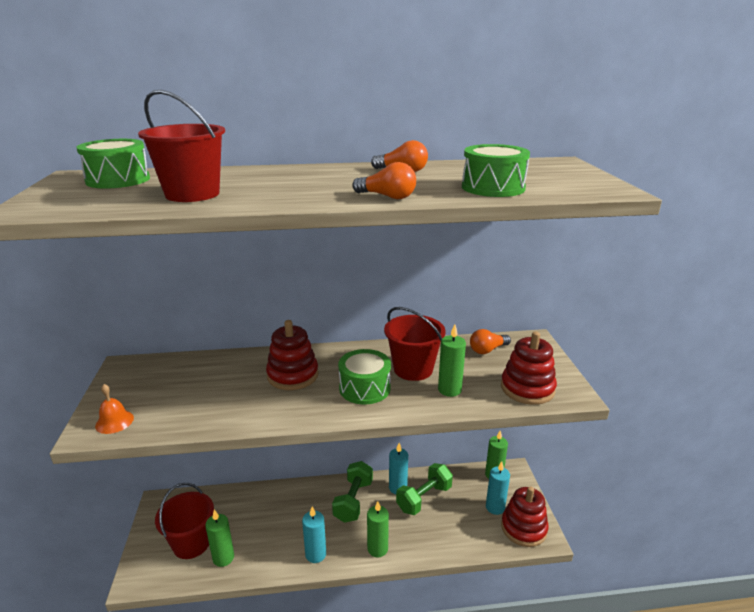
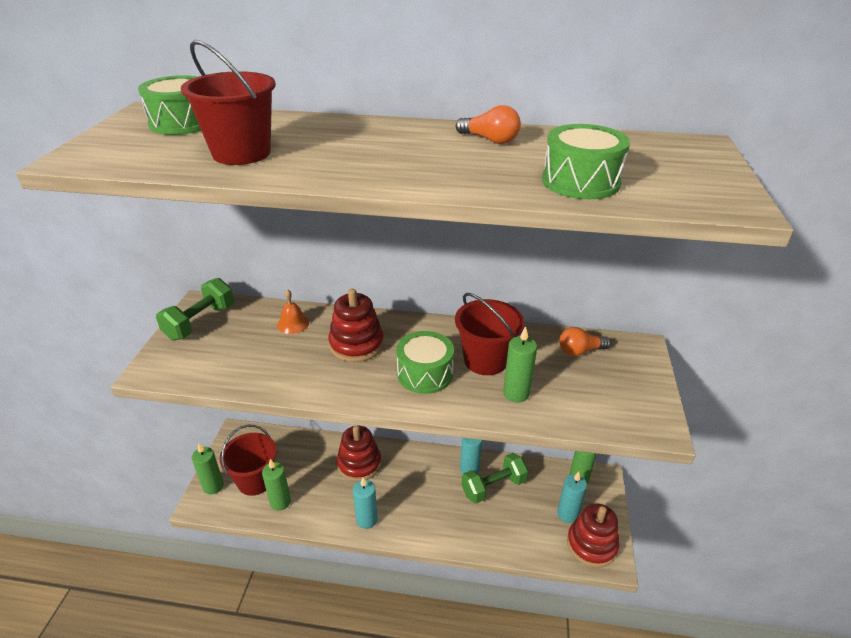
camera: 15 degrees right, 10 degrees up
orange bell [95,384,134,434] -> orange bell moved to [277,289,309,334]
green dumbbell [332,461,373,523] -> green dumbbell moved to [156,278,234,340]
orange light bulb [352,162,416,199] -> none
green candle [367,501,389,557] -> green candle moved to [192,443,224,495]
red stacking toy [501,332,557,405] -> red stacking toy moved to [337,426,381,481]

